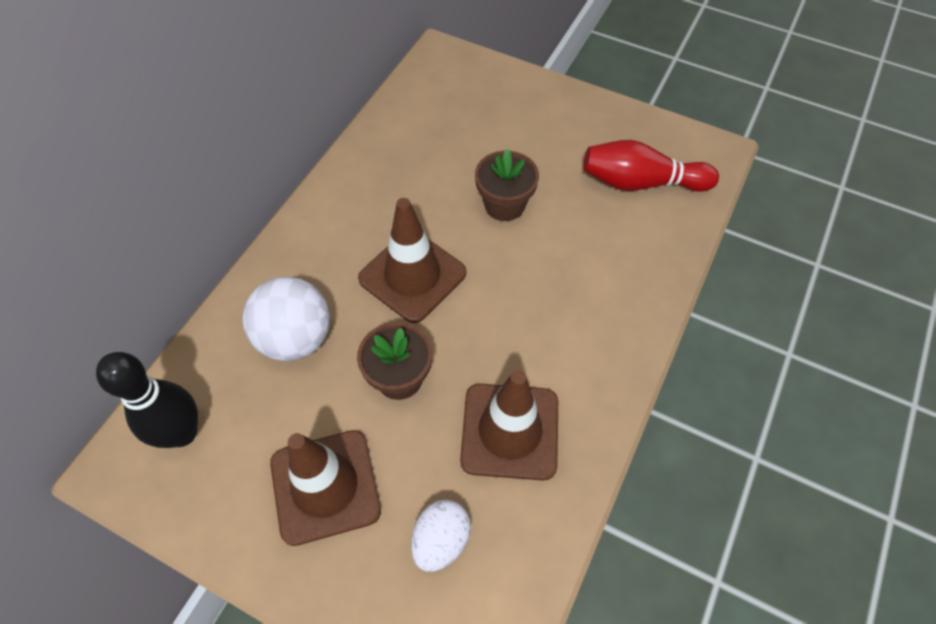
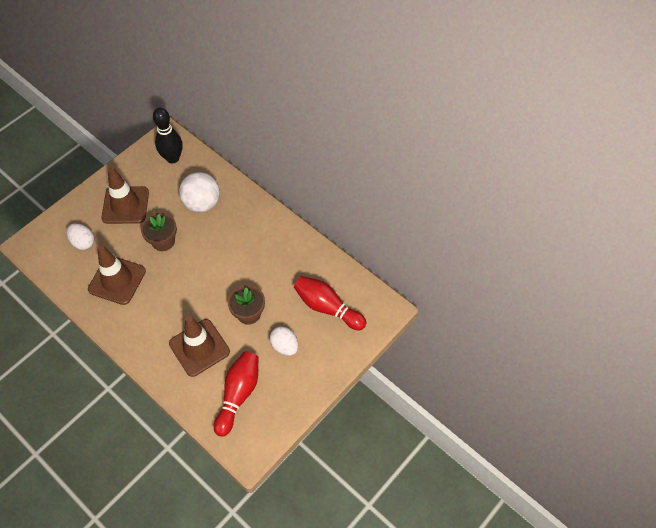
camera: 105 degrees right, 0 degrees up
brown traffic cone [358,198,467,323] -> brown traffic cone moved to [169,316,230,377]
none -> white egg [270,326,298,356]
none -> red bowling pin [294,276,366,330]

